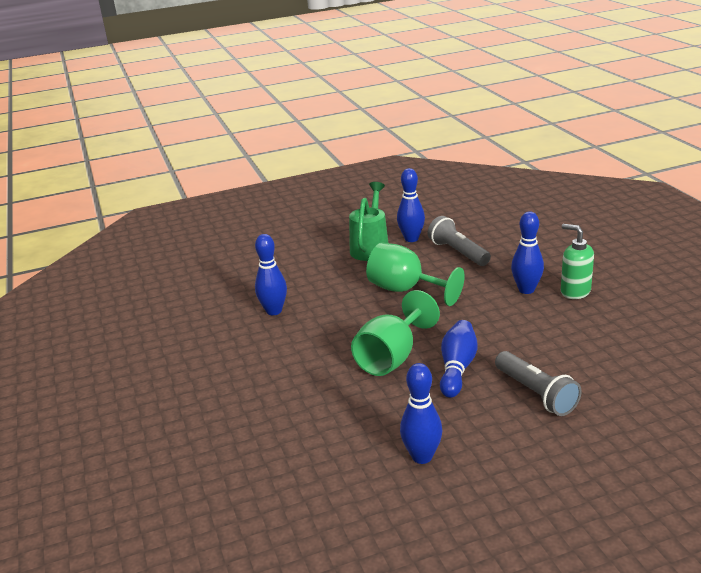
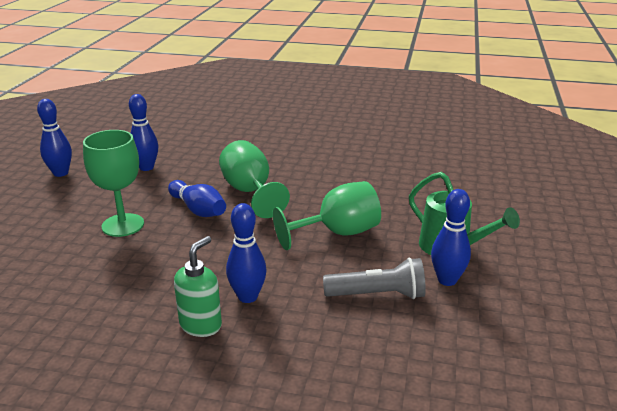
camera: 120 degrees right, 0 degrees up
blue bowling pin [255,234,287,315] -> blue bowling pin moved to [37,99,72,177]
grey flashlight [495,351,582,416] -> green goblet [83,130,144,237]
green soap dispenser [561,224,594,299] -> green soap dispenser turned 45 degrees counterclockwise [174,236,222,337]

